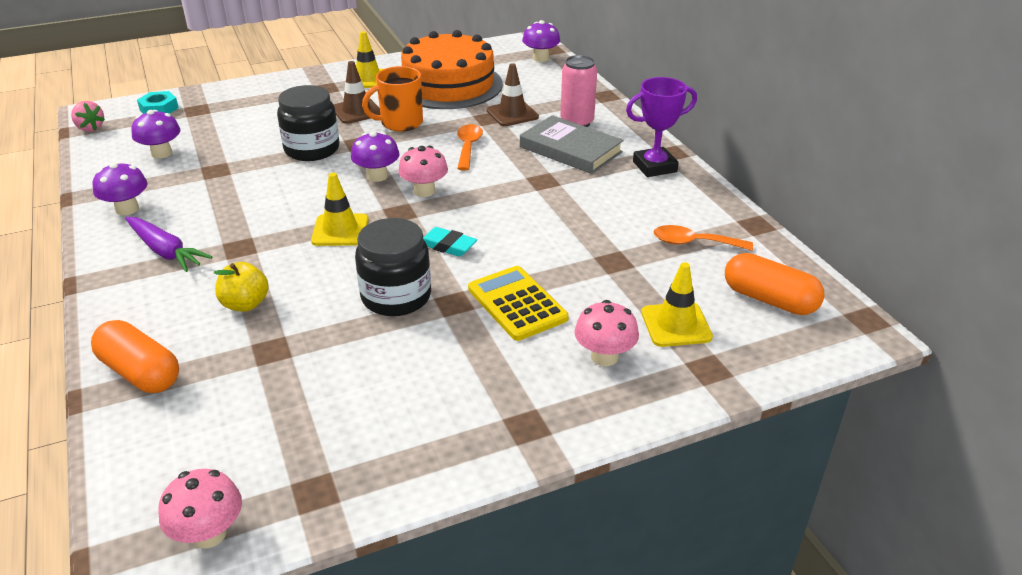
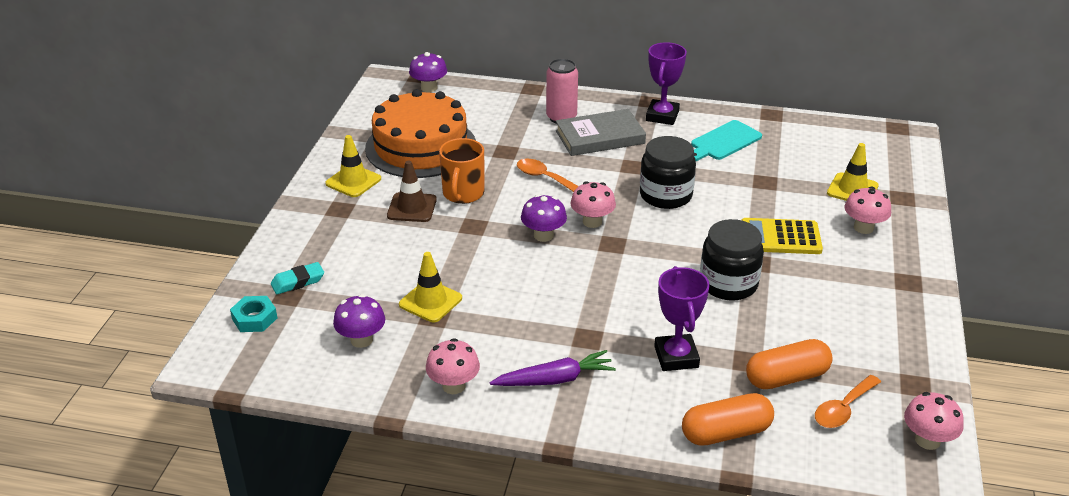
camera: 55 degrees left, 0 degrees up
pink strawberry [71,101,105,132] -> none
purple mushroom [93,162,148,215] -> pink mushroom [426,338,480,394]
yellow apple [214,262,269,312] -> purple trophy [654,266,710,371]
black jar [277,85,339,161] -> black jar moved to [640,136,696,209]
yellow traffic cone [311,173,369,246] -> yellow traffic cone moved to [399,252,462,322]
turquoise eraser [423,227,477,257] -> turquoise eraser moved to [271,262,324,294]
brown traffic cone [486,63,539,126] -> none
orange spoon [654,225,753,251] -> orange spoon moved to [815,375,881,428]
orange capsule [725,253,825,315] -> orange capsule moved to [746,339,833,389]
none -> turquoise cutting board [691,120,762,161]

